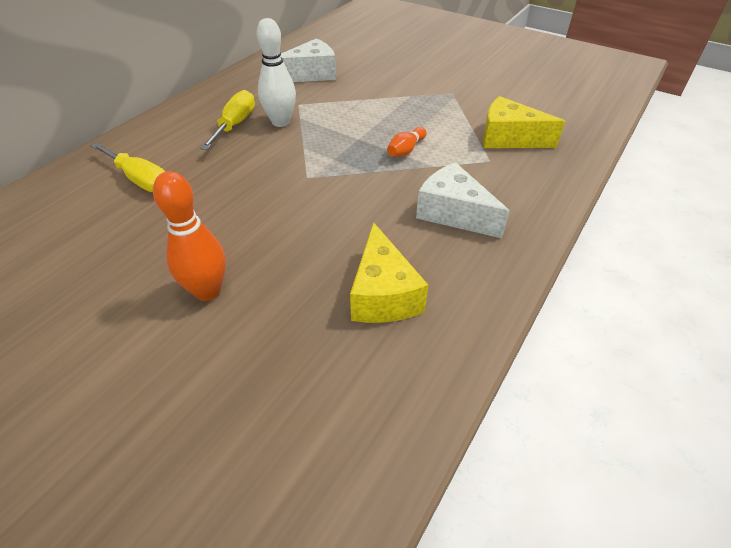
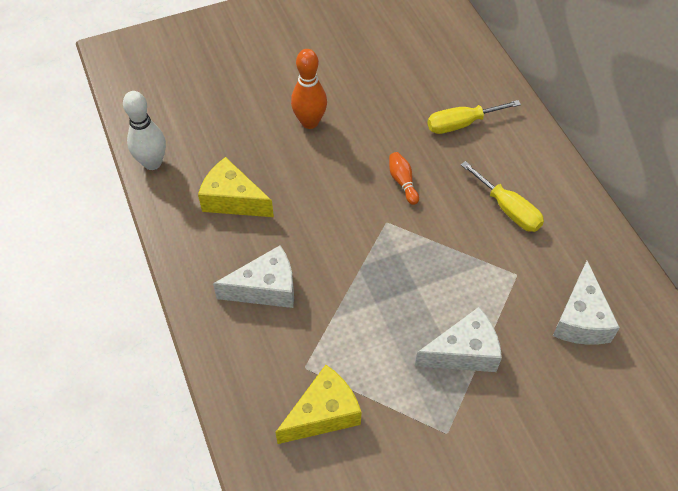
camera: 125 degrees right, 10 degrees up
white bowling pin [257,18,296,127] -> white bowling pin moved to [123,91,166,170]
orange bowling pin [387,127,426,157] -> orange bowling pin moved to [389,152,419,205]
none -> white cheese [415,307,502,372]

